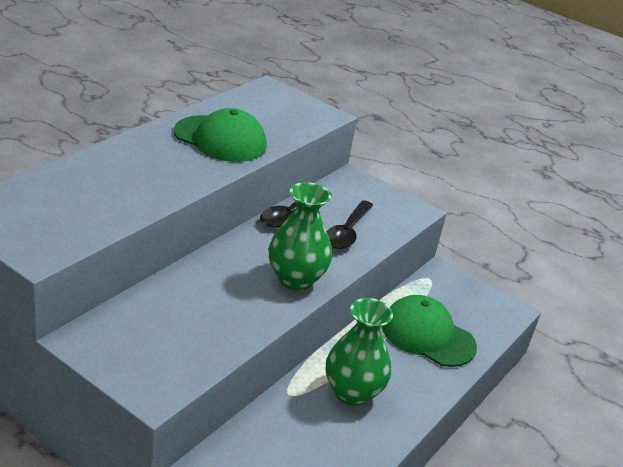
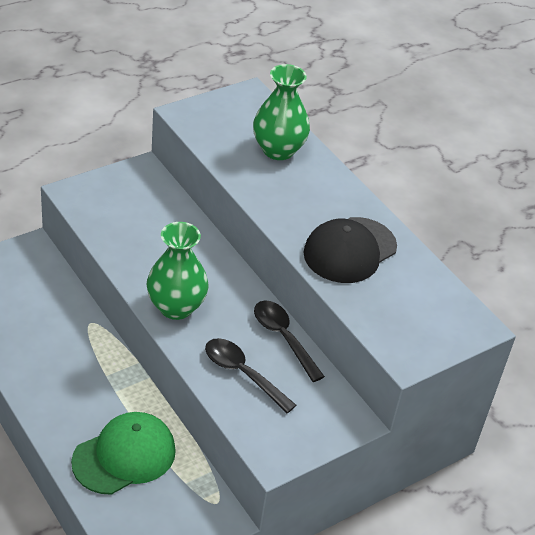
camera: 110 degrees right, 10 degrees up
green cap [174,108,267,162] -> black cap [303,217,397,283]
green vase [326,298,393,406] -> green vase moved to [253,64,310,160]

